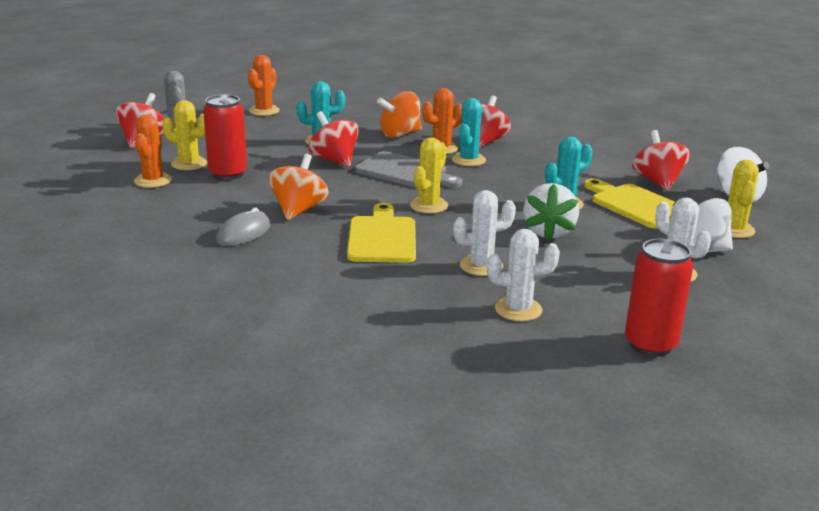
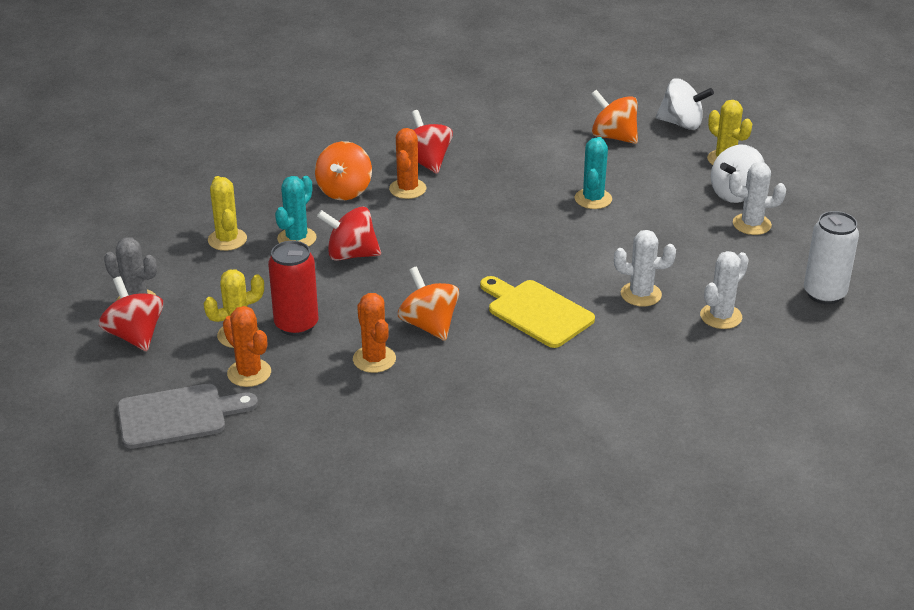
camera: 45 degrees left, 10 degrees up
grey mouse [216,208,271,246] -> none
orange cactus [248,55,280,116] -> orange cactus moved to [353,293,396,373]
grey cutting board [355,151,462,188] -> grey cutting board moved to [117,384,258,449]
yellow cactus [410,137,448,213] -> yellow cactus moved to [208,176,247,251]
turquoise cactus [452,98,486,166] -> none
white cactus [453,190,516,276] -> white cactus turned 75 degrees clockwise [614,230,676,307]
white strawberry [523,183,579,241] -> none
yellow cutting board [584,179,675,229] -> none
red can [625,239,693,357] -> white can [804,211,859,304]
red spinning top [632,130,690,191] -> orange spinning top [591,90,638,144]

